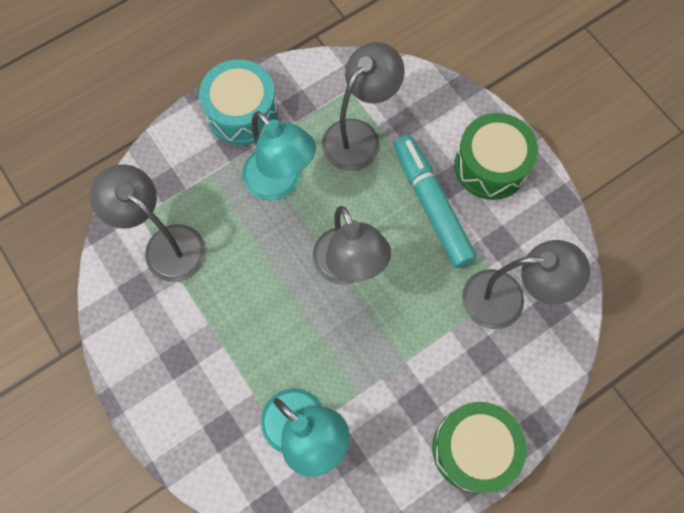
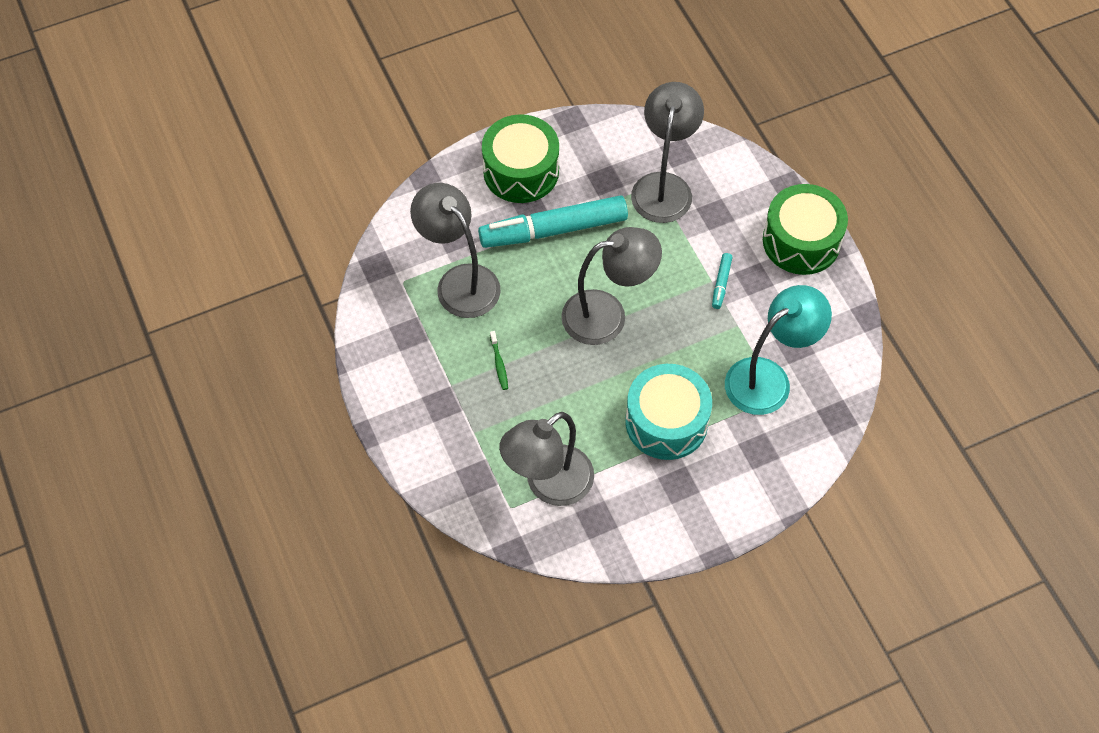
camera: 80 degrees left, 10 degrees down
turquoise drum [199,59,278,145] -> turquoise drum moved to [625,364,712,460]
turquoise lamp [242,111,316,200] -> green toothbrush [490,331,508,390]
none -> turquoise marker [712,253,733,309]

